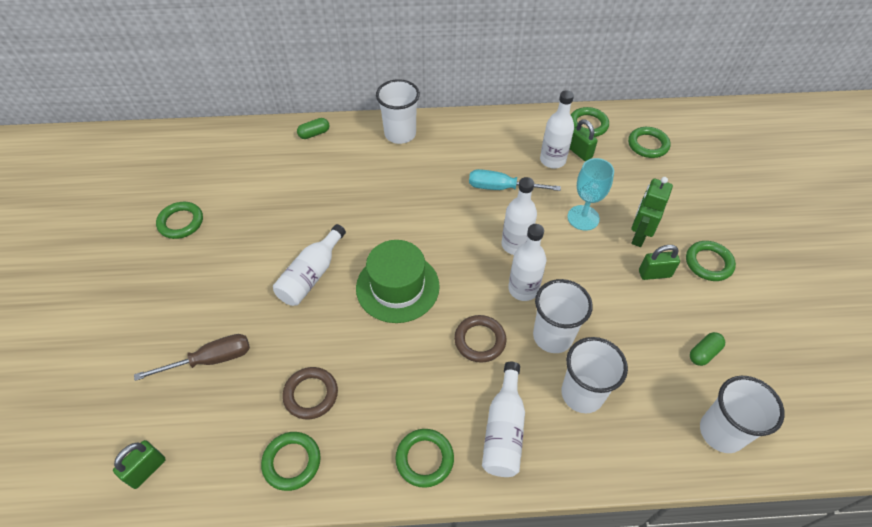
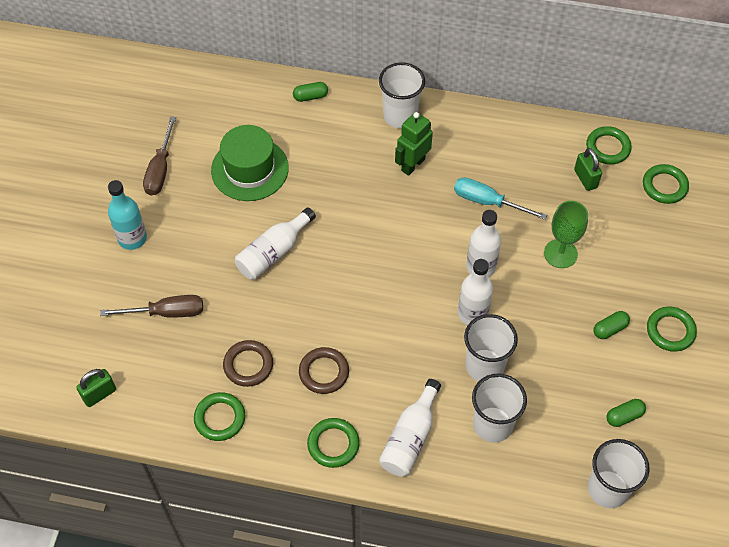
camera: 15 degrees right, 5 degrees up
green ring [156,202,203,239] -> brown screwdriver [143,116,176,196]
green hat [356,240,440,323] -> green hat moved to [211,125,289,201]
brown ring [454,315,506,363] -> brown ring moved to [299,347,349,394]
white bottle [540,90,574,168] -> none
turquoise goblet [567,158,614,231] -> green goblet [544,201,588,268]
green robot [631,177,673,247] -> green robot moved to [395,112,433,176]
green padlock [639,245,680,280] -> green capsule [593,311,630,339]
none -> turquoise bottle [108,180,147,250]

